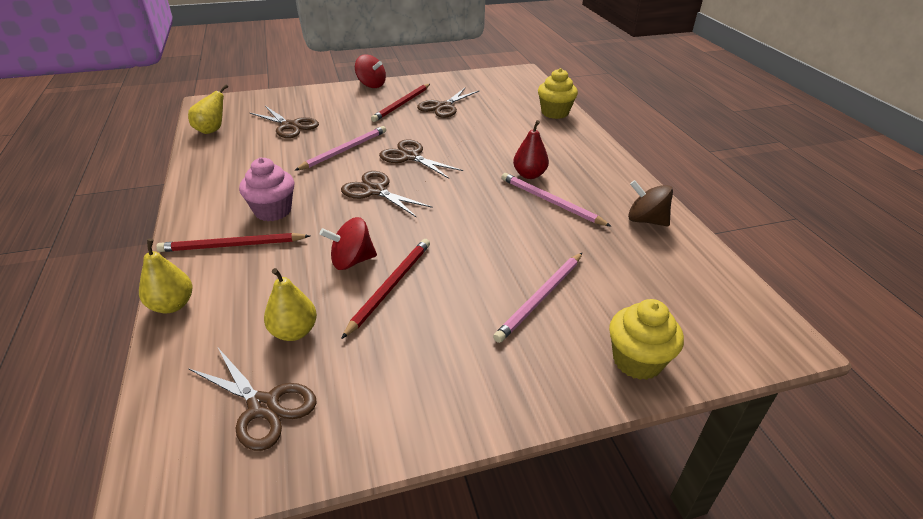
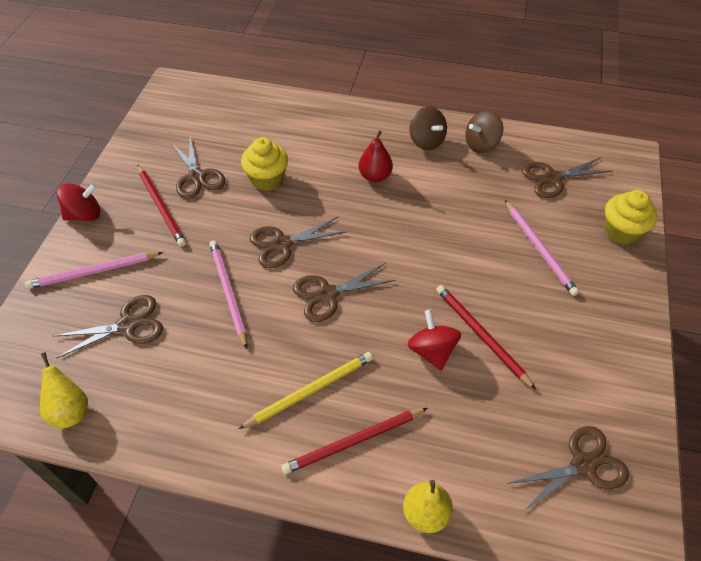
camera: 60 degrees left, 15 degrees up
red pencil [156,233,310,252] -> red pencil turned 45 degrees clockwise [281,408,428,474]
pink cupcake [239,158,294,221] -> yellow pencil [238,352,373,429]
yellow pear [264,268,317,341] -> none
red spinning top [320,217,377,270] -> red spinning top turned 150 degrees clockwise [407,310,461,371]
pink pencil [501,173,612,227] -> pink pencil moved to [25,252,163,289]
yellow cupcake [538,68,578,119] -> yellow cupcake moved to [241,137,288,191]
none -> brown spinning top [410,107,447,150]
none -> brown scissors [522,157,613,198]

